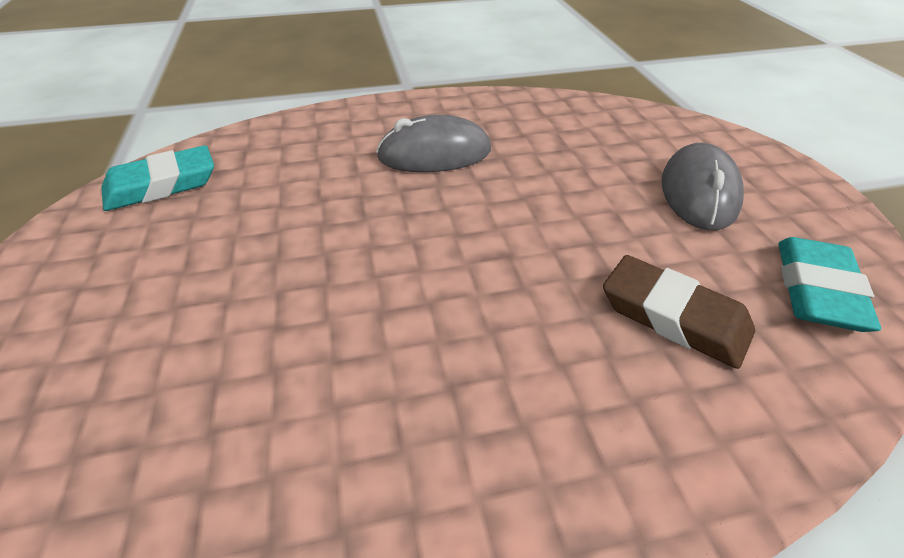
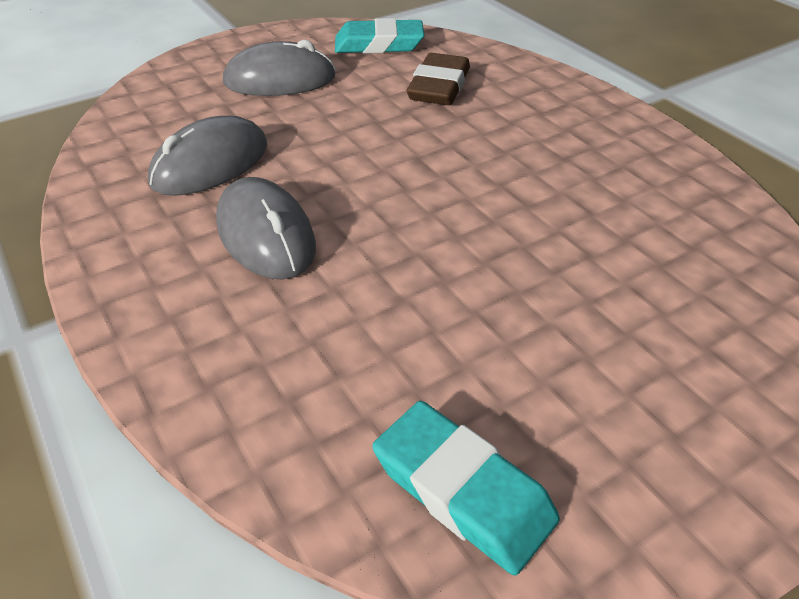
camera: 110 degrees left, 0 degrees up
none -> grey mouse [148,116,267,196]

